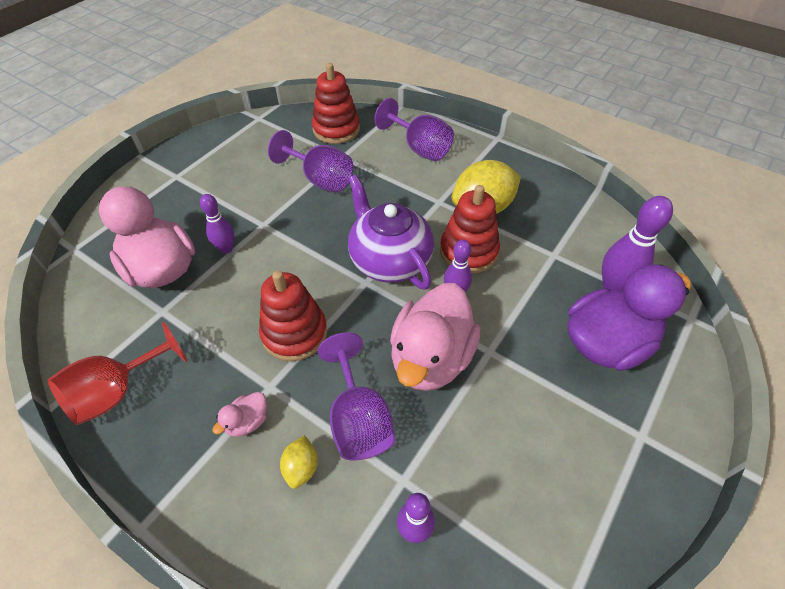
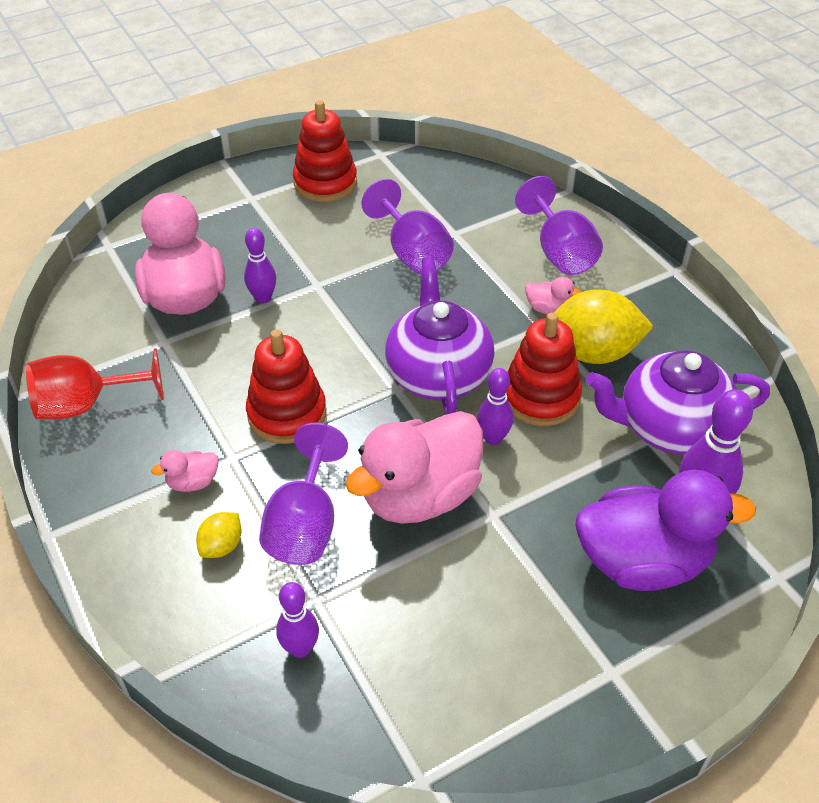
camera: 25 degrees right, 5 degrees down
red stacking toy [312,63,360,144] -> red stacking toy moved to [293,100,357,202]
none -> pink duck [525,277,581,314]
none -> purple teapot [586,350,770,455]

